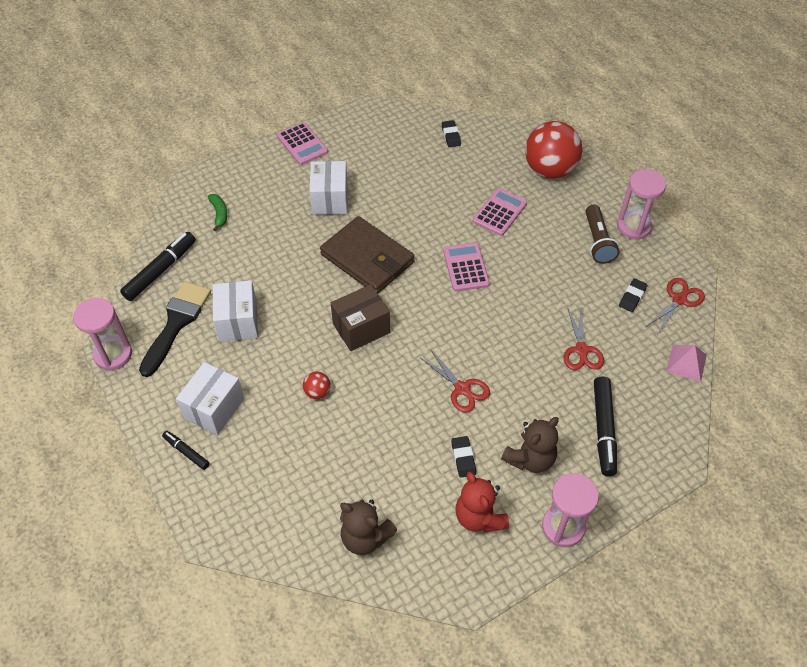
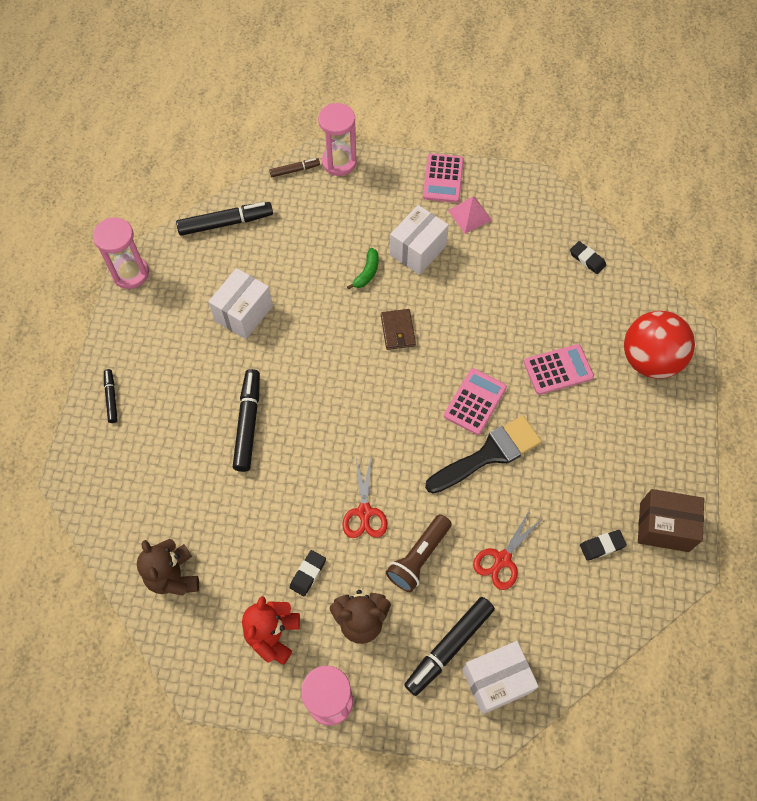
camera: 40 degrees right, 10 degrees up
black brush [139,281,211,377] -> black brush moved to [425,416,542,493]
white box [176,362,244,435] -> white box moved to [463,641,539,714]
green banana [208,194,227,231] -> green banana moved to [347,248,379,289]
red ball [303,372,331,399] -> black marker [233,369,260,472]
brown wallet [320,216,415,294] -> brown wallet [381,309,416,350], size x0.48
brown box [331,285,390,351] -> brown box moved to [638,489,704,552]
black eraser [442,120,461,147] -> black eraser turned 75 degrees counterclockwise [570,241,606,274]
brown flashlight [586,205,620,264] -> brown flashlight moved to [386,514,452,592]
pink hourglass [617,169,666,240] -> pink hourglass moved to [318,103,357,176]
red scissors [647,278,705,334] -> none
pink pyramid [666,345,707,382] -> pink pyramid moved to [448,197,493,233]
none -> brown marker [269,158,320,177]

